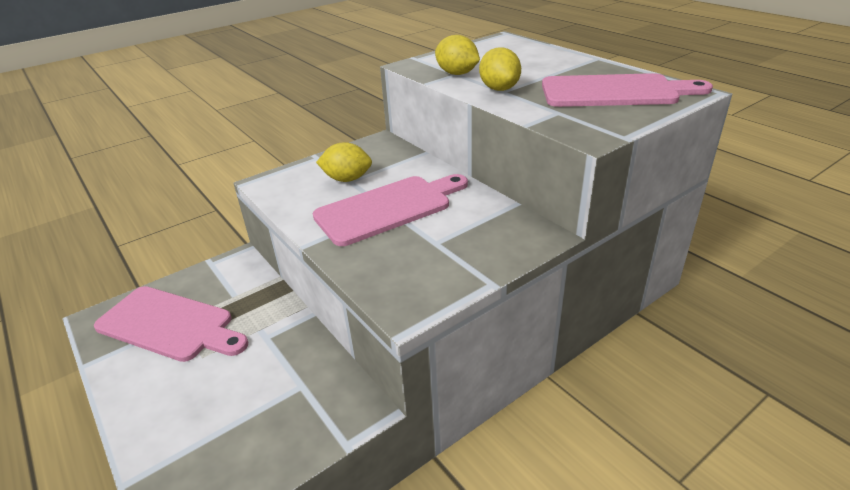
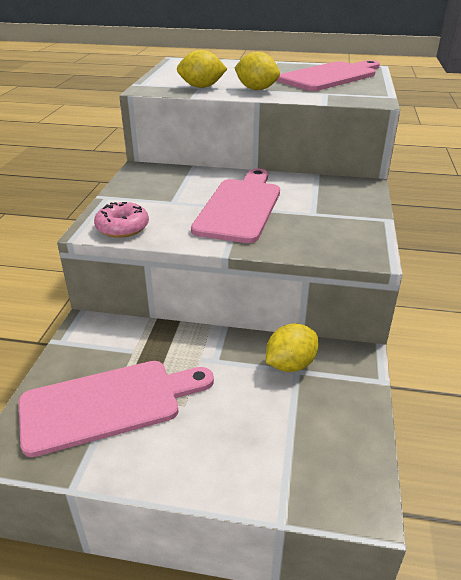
camera: 45 degrees left, 0 degrees up
yellow lemon [316,142,372,182] -> yellow lemon moved to [266,323,318,372]
none -> pink donut [94,202,149,238]

